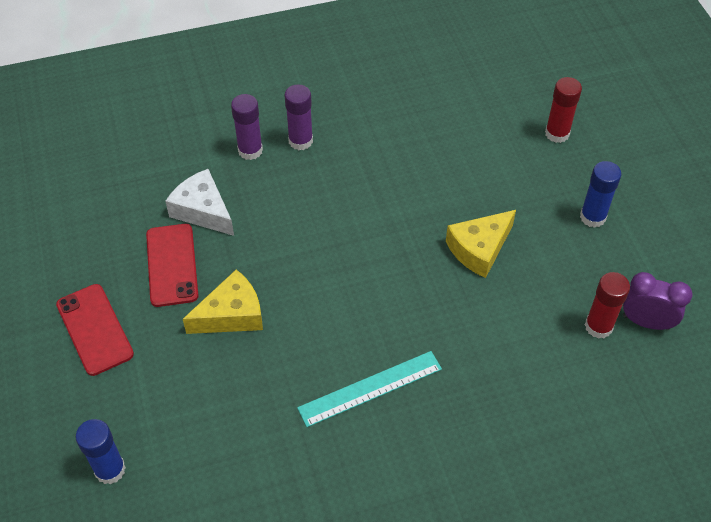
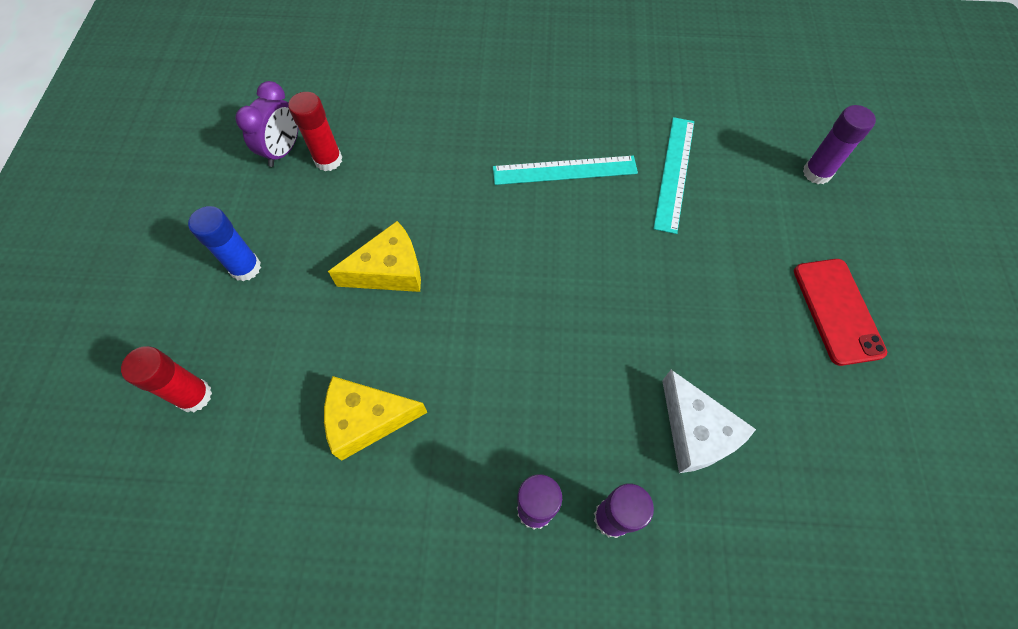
camera: 160 degrees left, 10 degrees up
blue glue stick [76,419,126,484] -> purple glue stick [803,105,876,184]
red phone [146,224,198,307] -> none
yellow cheese [183,269,263,334] -> yellow cheese moved to [324,376,428,461]
purple clock [623,272,692,330] -> purple clock turned 105 degrees counterclockwise [235,81,298,167]
none -> turquoise ruler [653,117,694,234]

